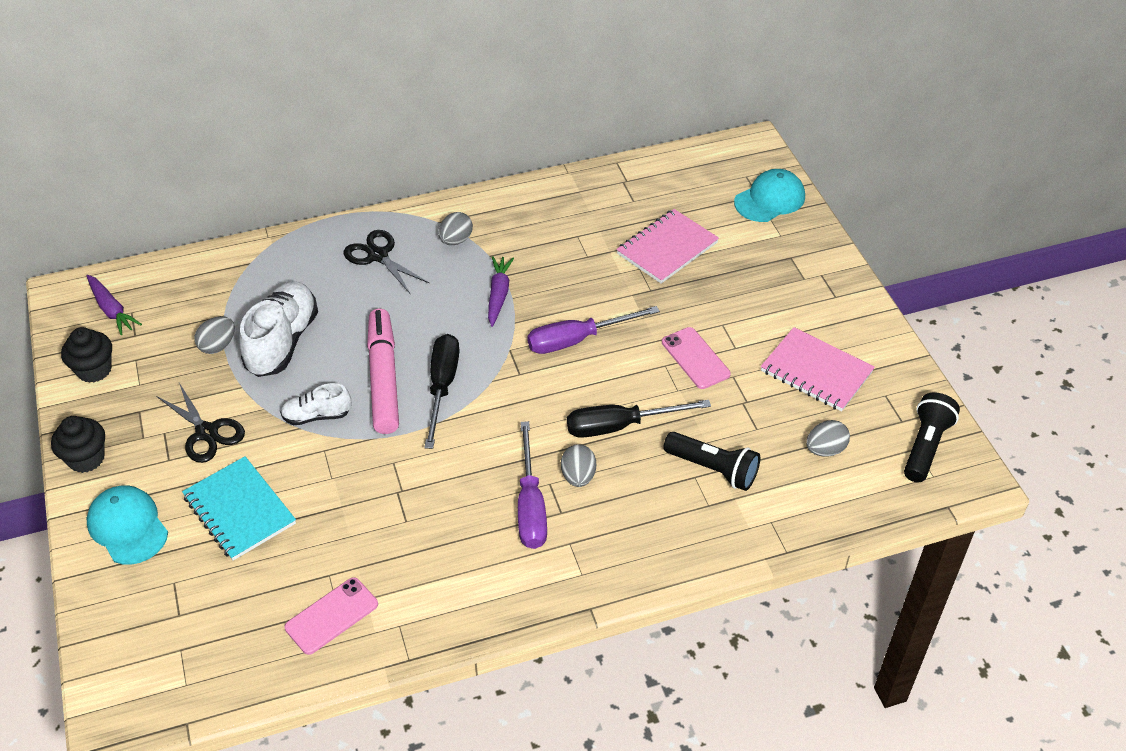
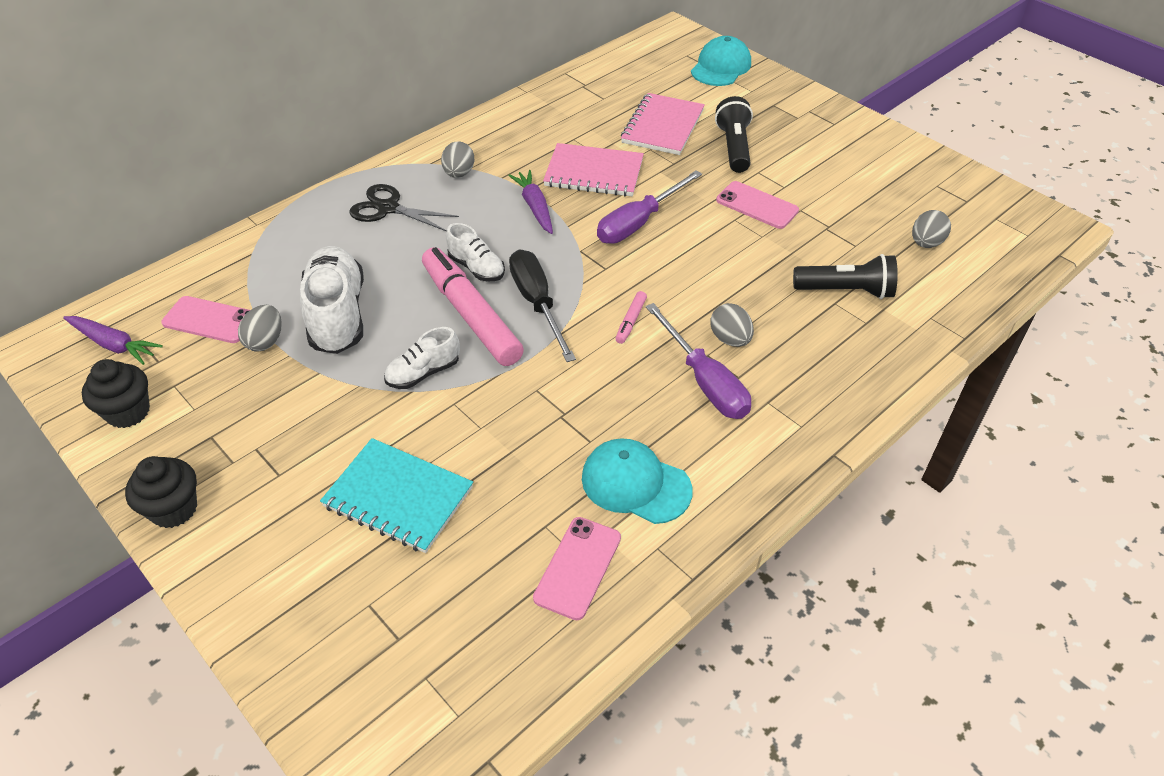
camera: 25 degrees left, 0 degrees up
turquoise cap [87,486,168,565] -> turquoise cap moved to [582,438,692,524]
black scissors [156,383,245,463] -> none
black screwdriver [567,400,711,438] -> none
pink notebook [761,327,875,412] -> pink notebook moved to [543,143,644,196]
black flashlight [904,392,960,482] -> black flashlight moved to [715,96,753,173]
none -> pink phone [161,296,250,343]
none -> white shoe [446,223,505,281]
none -> pink marker [615,291,647,344]

